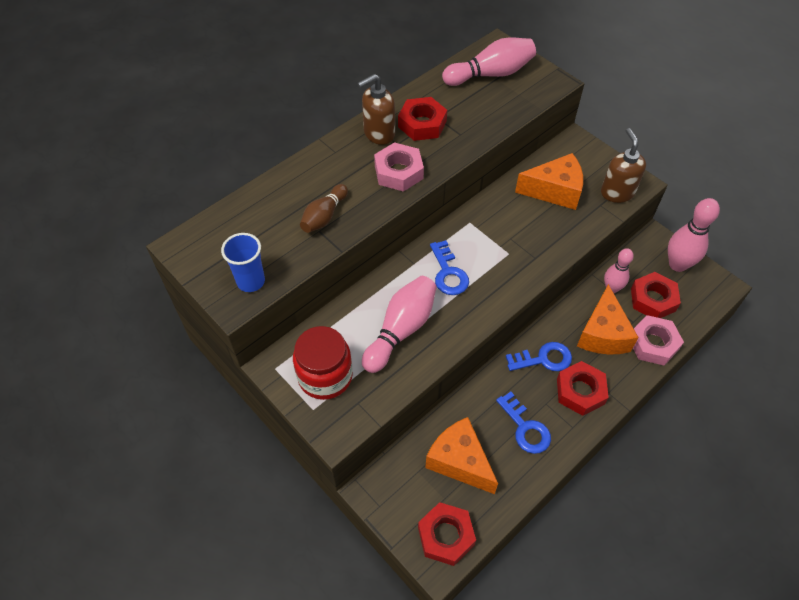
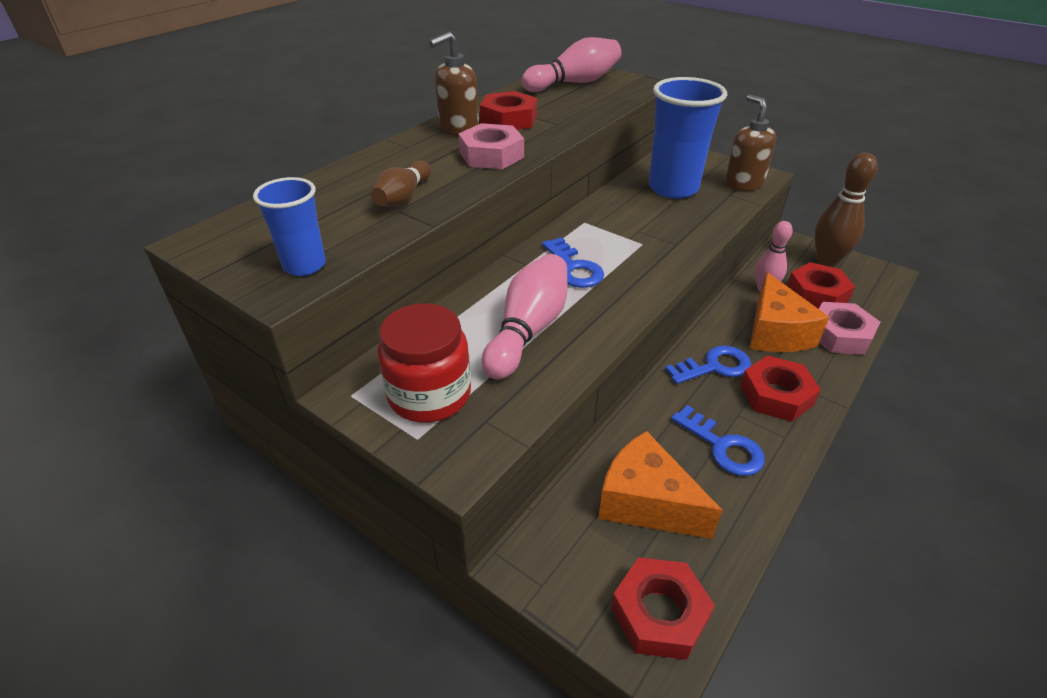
camera: 10 degrees left, 15 degrees down
orange cheese [515,153,583,210] -> blue cup [649,77,727,199]
pink bowling pin [668,198,720,272] -> brown bowling pin [814,153,878,267]

